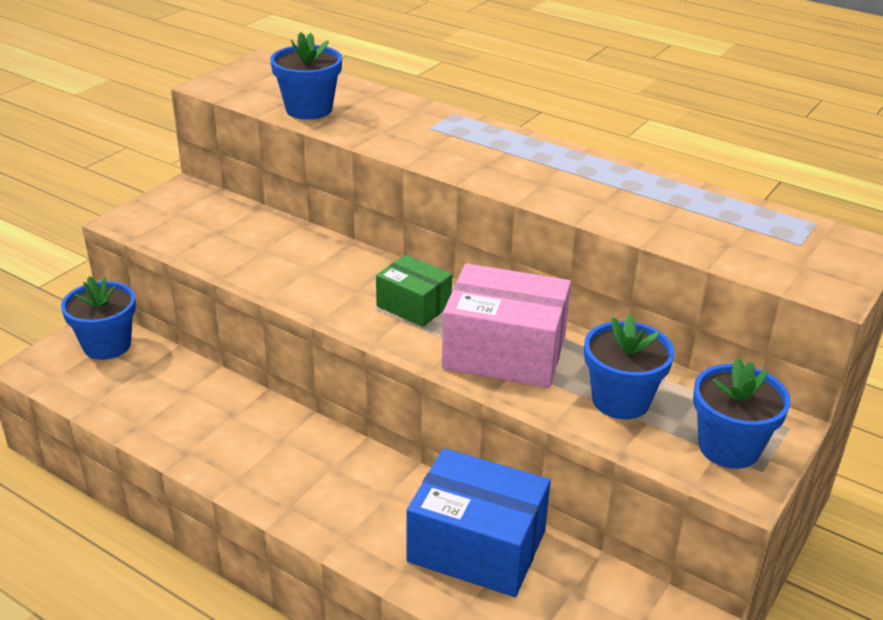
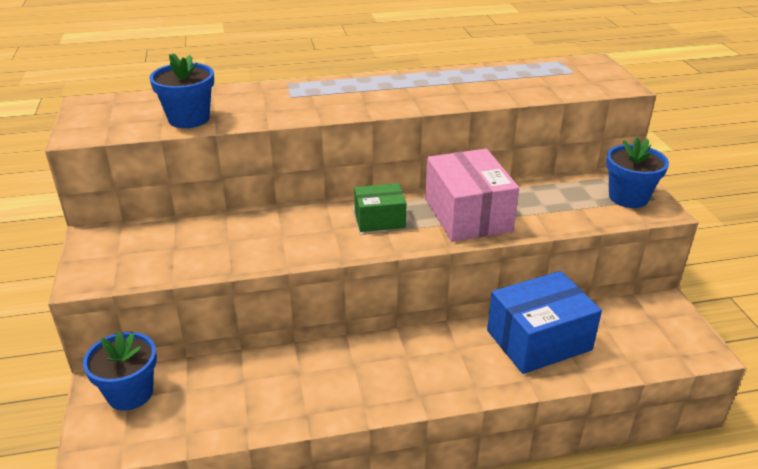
camera: 45 degrees left, 0 degrees up
pink box [442,263,571,388] -> pink box turned 75 degrees counterclockwise [425,149,519,242]
blue flower pot [584,315,675,419] -> none

